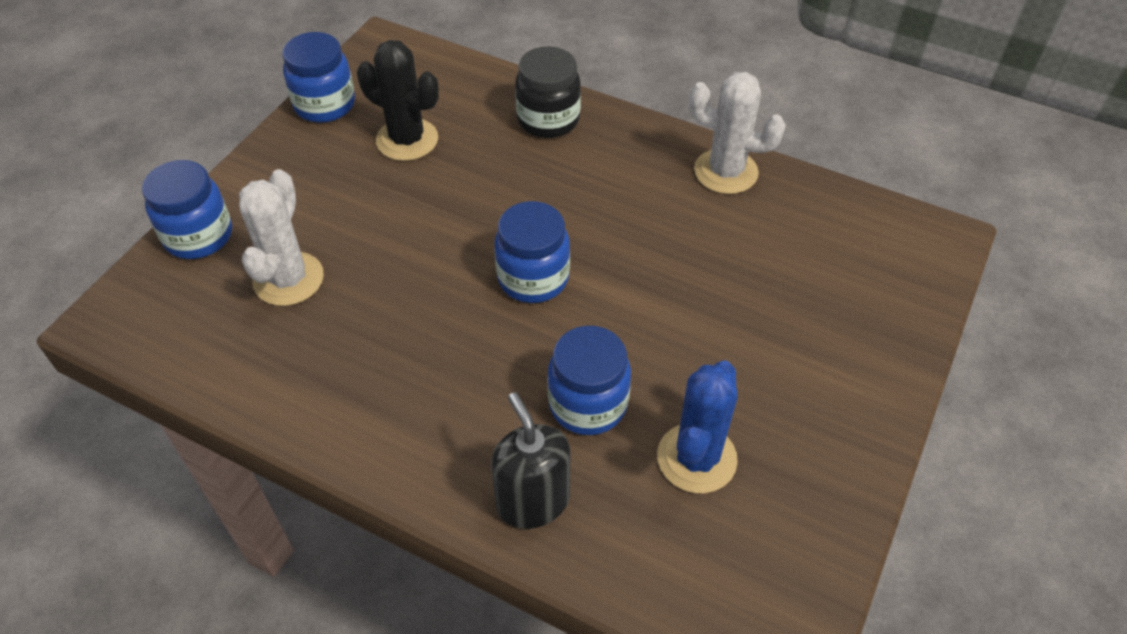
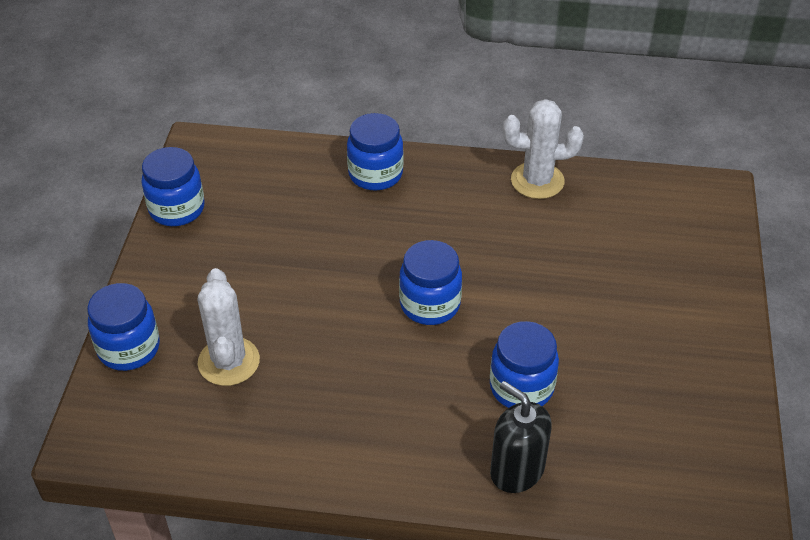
camera: 20 degrees left, 5 degrees down
black cactus [357,40,439,161] -> none
black jar [515,46,581,138] -> blue jar [347,113,404,191]
blue cactus [657,361,738,493] -> none

